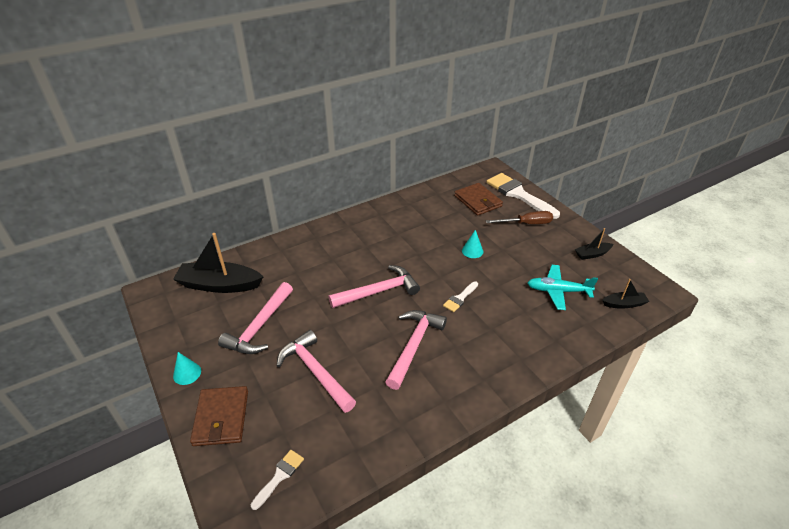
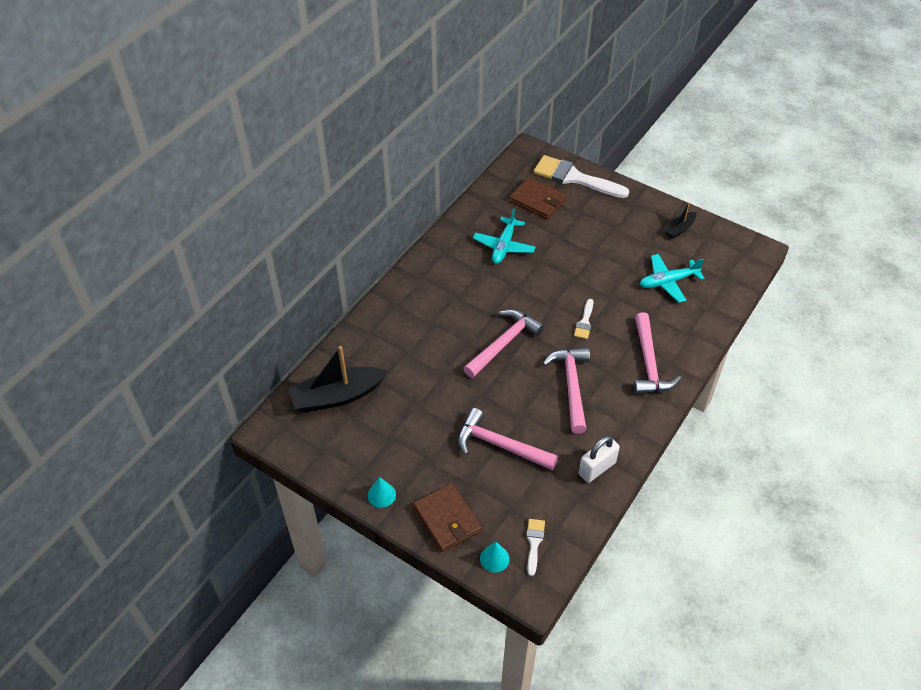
camera: 25 degrees left, 10 degrees up
pink hammer [218,282,293,354] -> pink hammer moved to [634,312,681,394]
turquoise cone [462,230,483,258] -> turquoise cone moved to [480,542,509,573]
brown screwdriver [486,211,553,224] -> none
black boat [602,279,649,309] -> none
none -> turquoise plane [473,208,535,264]
none -> white padlock [579,436,620,483]

